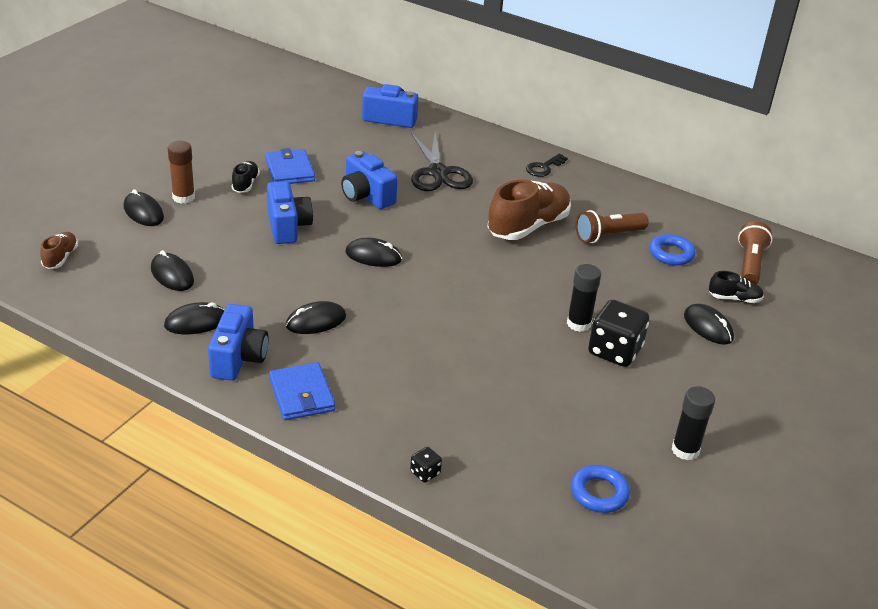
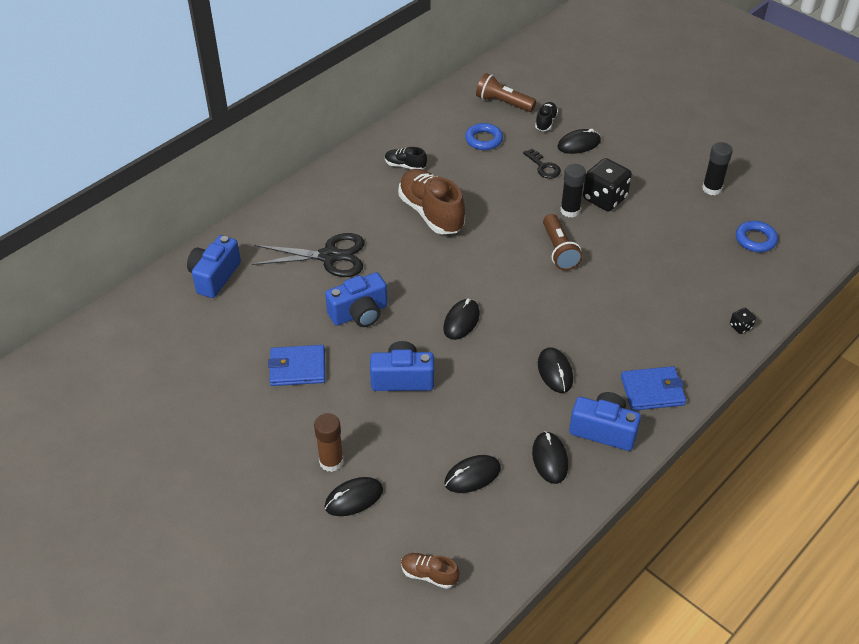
camera: 75 degrees left, 10 degrees up
black shoe [231,161,260,193] -> black shoe moved to [385,147,427,169]
black key [526,153,568,177] -> black key moved to [523,149,561,179]
brown flashlight [576,210,649,243] -> brown flashlight moved to [543,214,583,271]

